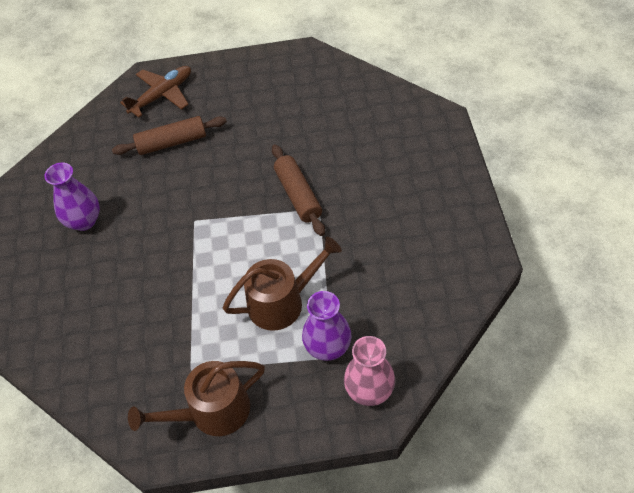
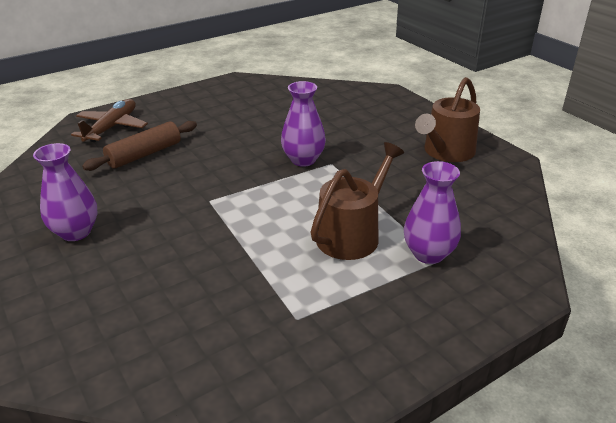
camera: 30 degrees left, 20 degrees down
brown watering can [128,361,265,436] -> brown watering can moved to [415,77,480,162]
brown rolling pin [272,145,325,236] -> purple vase [281,81,326,167]
pink vase [344,336,395,406] -> none

